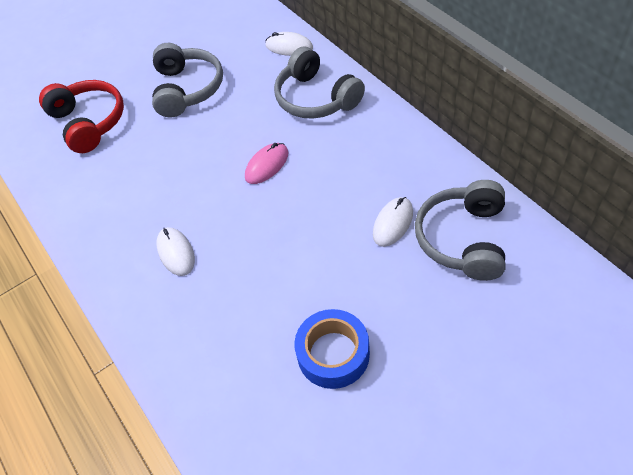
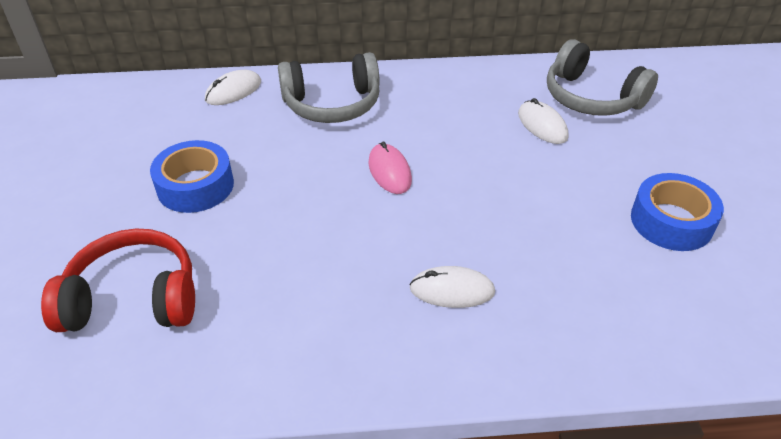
camera: 65 degrees left, 10 degrees down
grey headphones [152,43,223,117] -> blue tape [150,140,234,213]

